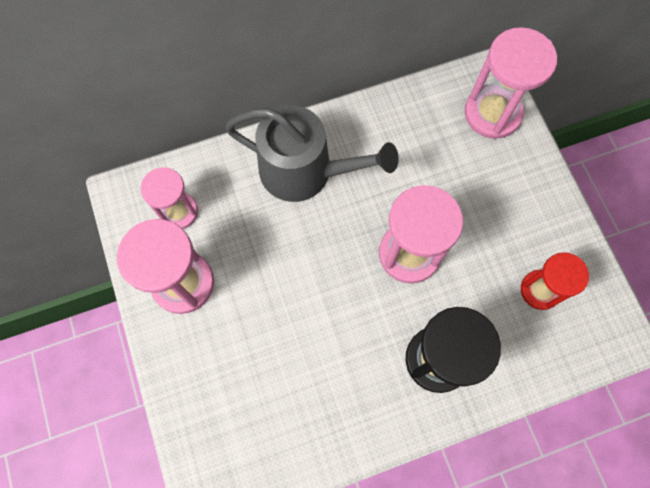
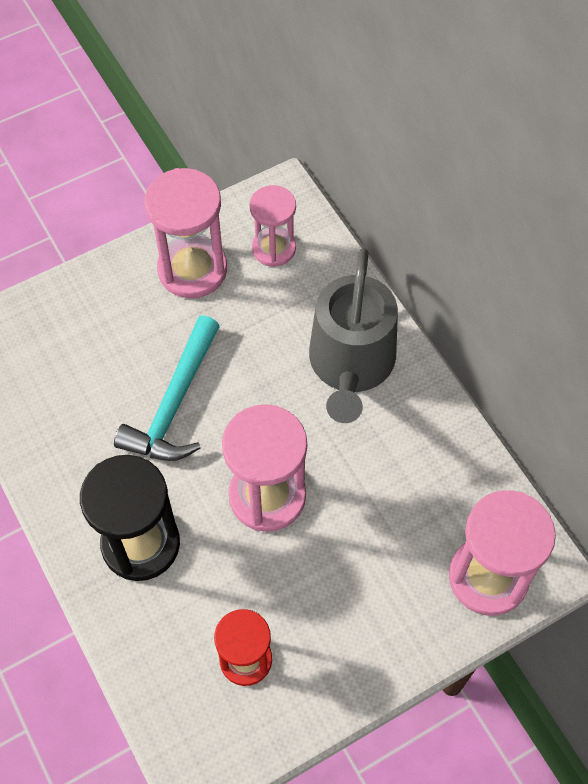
camera: 80 degrees right, 10 degrees down
none -> turquoise hammer [114,315,220,461]

